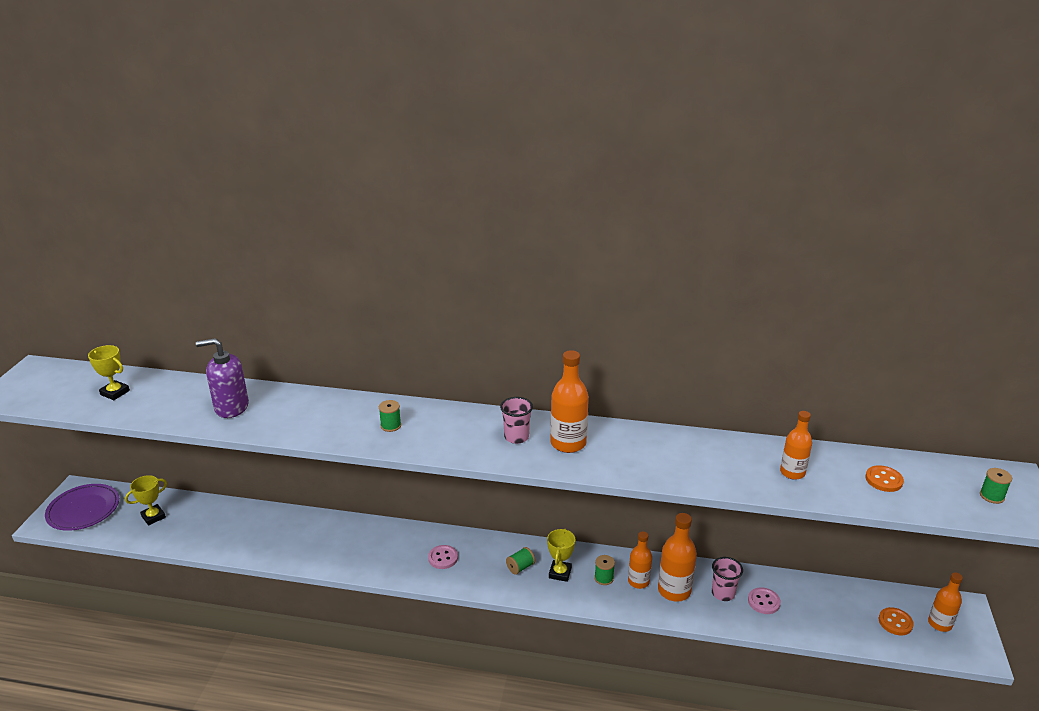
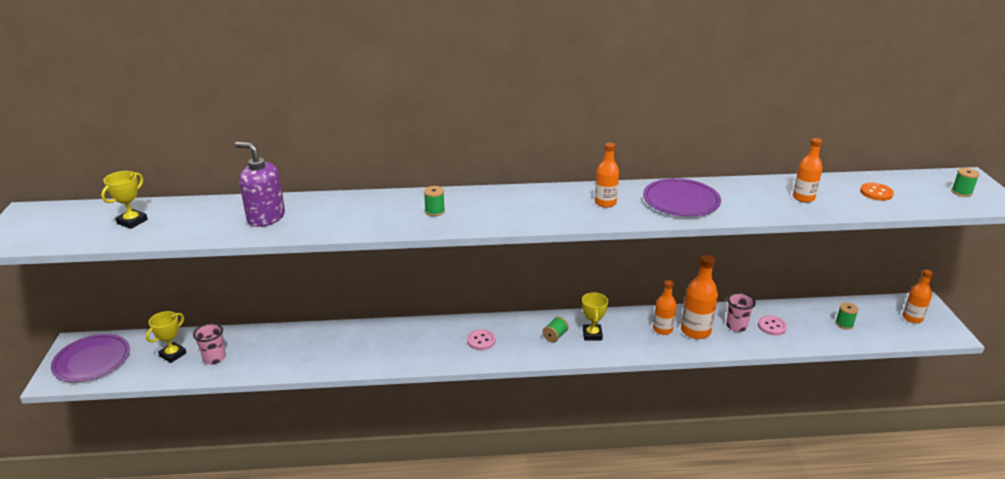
camera: 15 degrees left, 0 degrees up
yellow trophy [88,345,130,400] -> yellow trophy turned 75 degrees counterclockwise [101,171,148,229]
purple soap dispenser [196,338,249,418] -> purple soap dispenser turned 45 degrees clockwise [235,142,285,227]
pink cup [500,397,533,444] -> pink cup moved to [193,323,226,364]
orange bottle [550,350,589,453] -> orange bottle [595,142,619,208], size x0.66
green spool [594,555,615,585] -> green spool moved to [835,302,859,329]
orange button [879,607,914,635] -> none
none -> purple plate [643,178,721,216]

